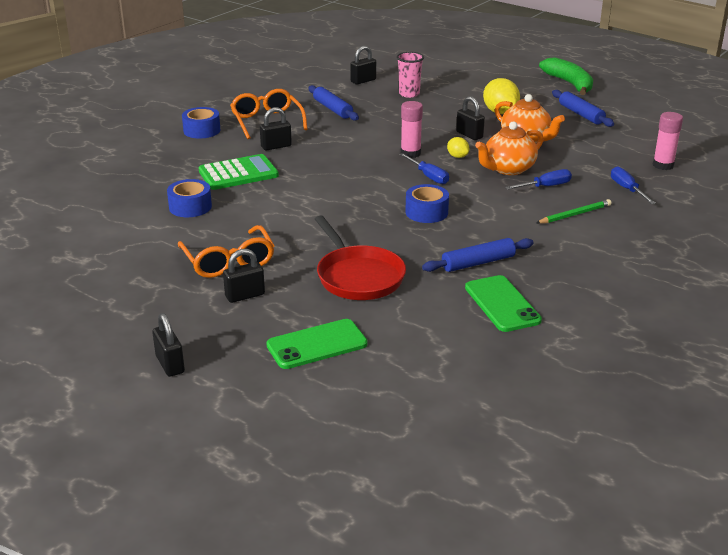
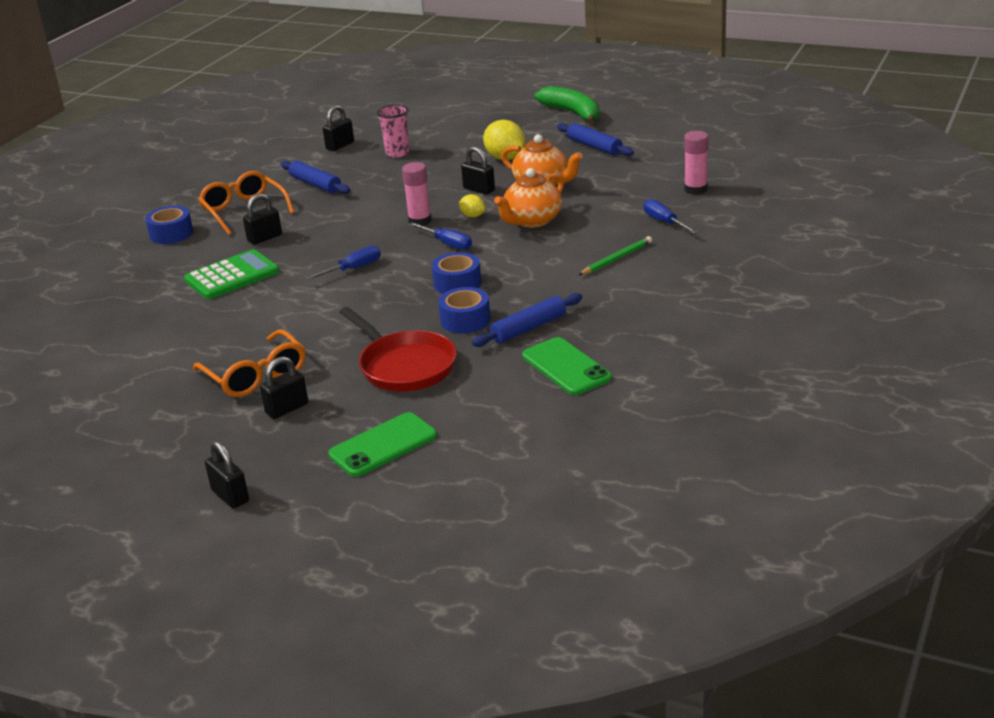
camera: 10 degrees left, 0 degrees up
blue tape [167,179,212,217] -> blue tape moved to [438,287,490,334]
blue screwdriver [505,169,572,190] -> blue screwdriver moved to [306,246,381,280]

